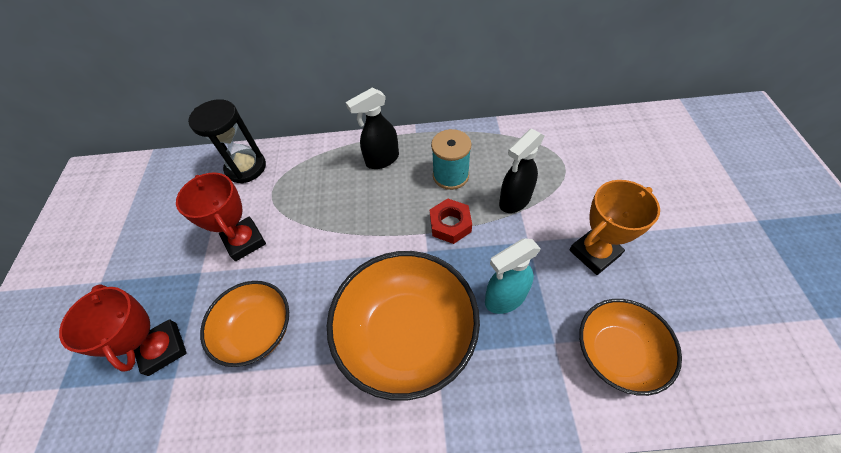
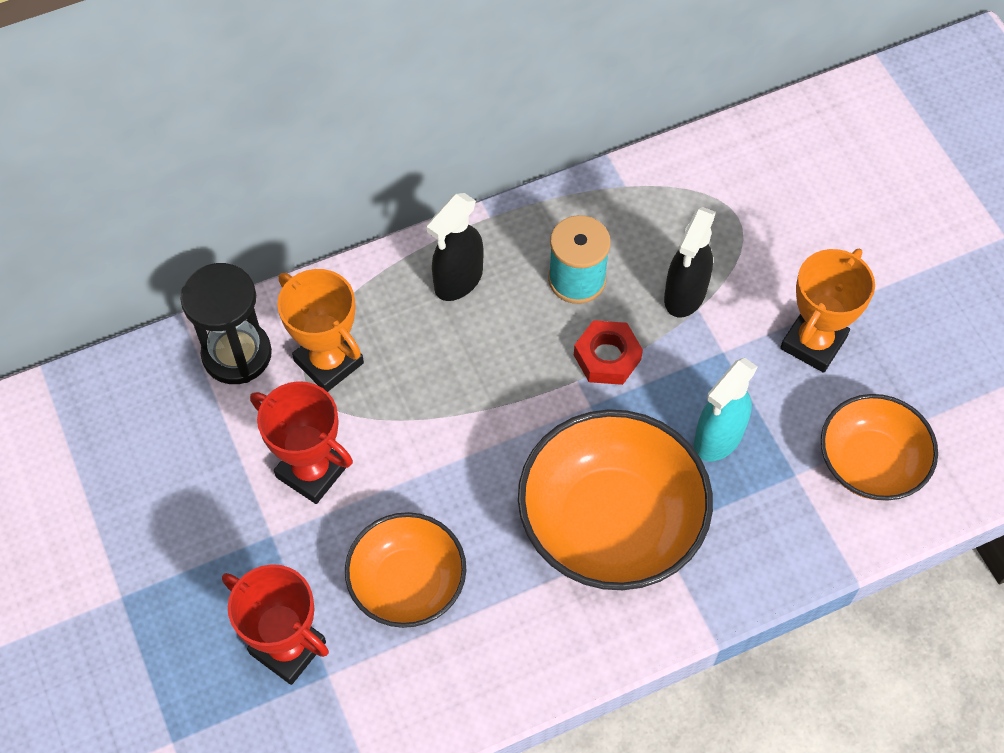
camera: 25 degrees left, 5 degrees up
none -> orange trophy [277,269,364,392]

